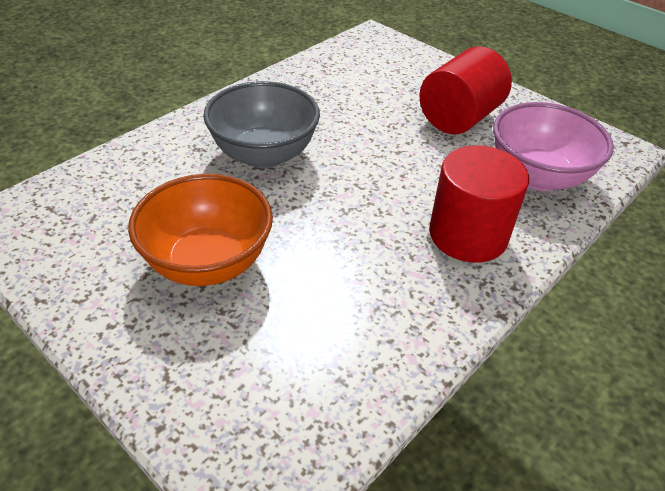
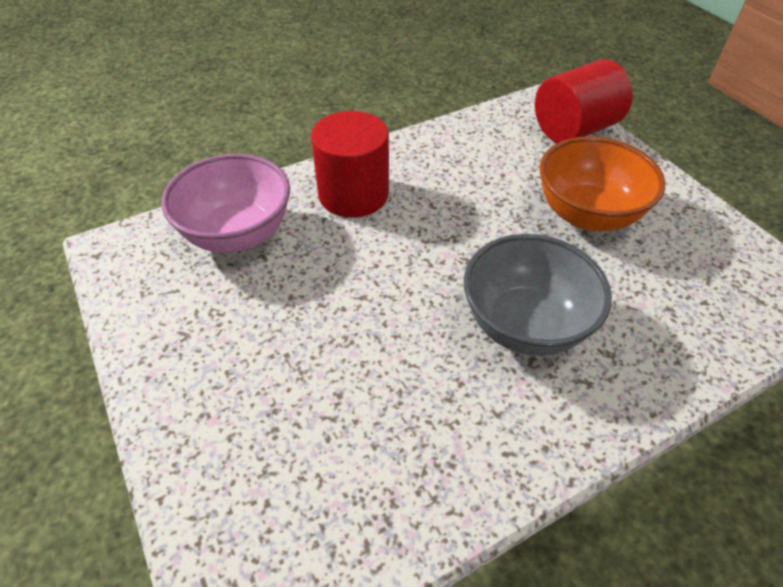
camera: 160 degrees left, 5 degrees up
red cylinder [419,46,512,134] -> red cylinder moved to [535,59,633,143]

